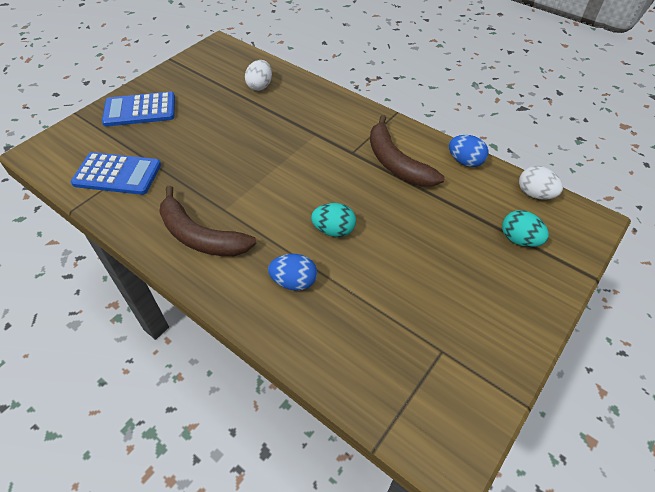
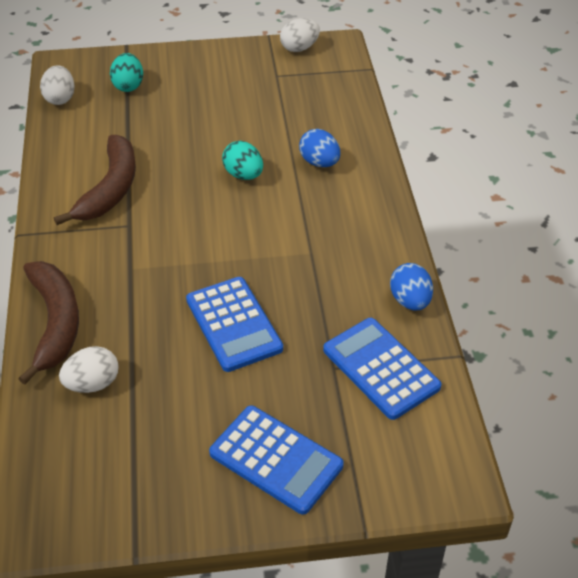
camera: 135 degrees left, 5 degrees down
brown banana [159,185,257,256] -> brown banana moved to [18,261,79,385]
blue egg [449,135,488,167] -> blue egg moved to [390,263,433,311]
none -> blue calculator [186,277,283,372]
none -> white egg [280,18,320,52]

